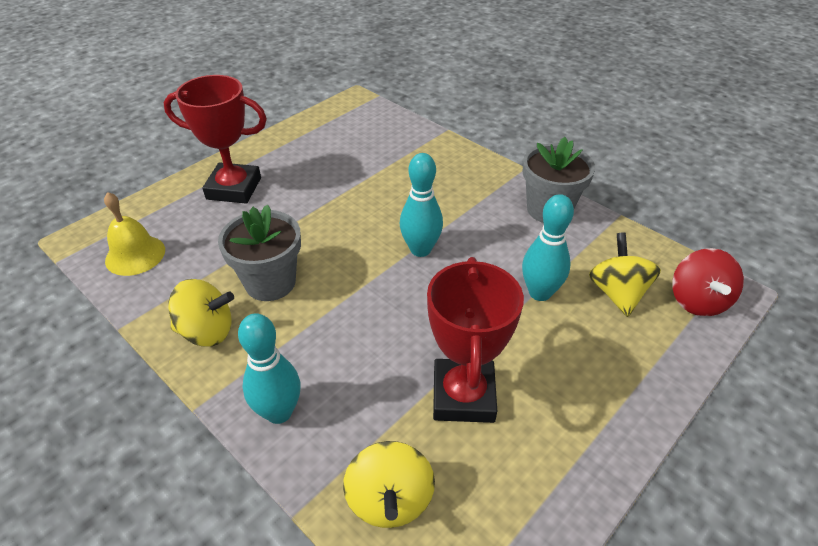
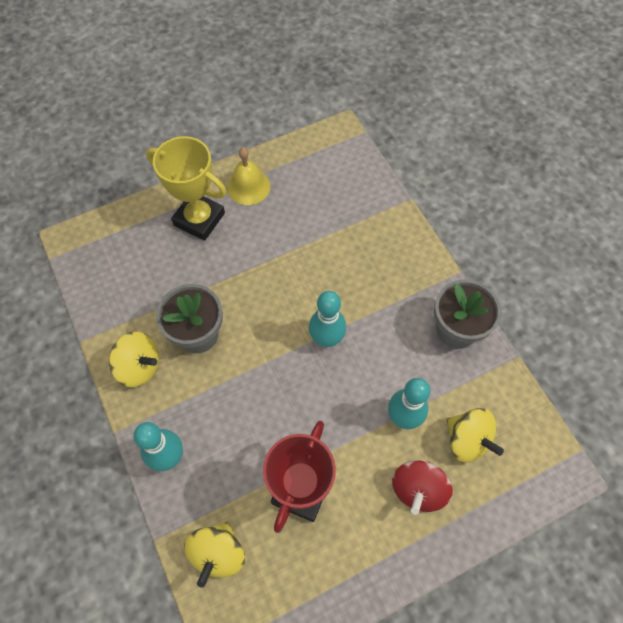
camera: 20 degrees right, 20 degrees up
yellow bell [104,192,165,276] -> yellow bell moved to [227,147,271,205]
red trophy [163,75,267,204] -> yellow trophy [146,136,227,241]
yellow spinning top [589,233,661,317] -> yellow spinning top turned 120 degrees clockwise [447,408,504,462]
red spinning top [672,248,744,316] -> red spinning top moved to [392,460,453,515]

